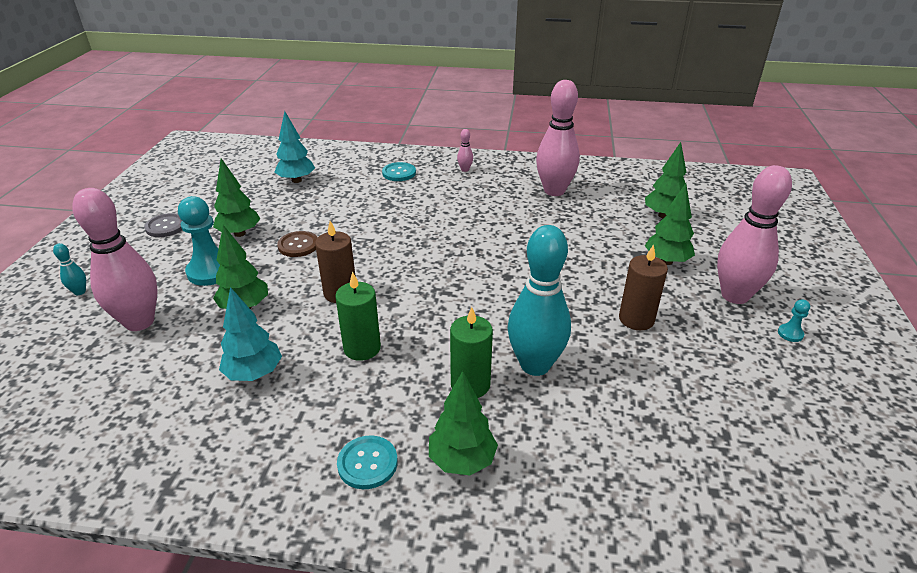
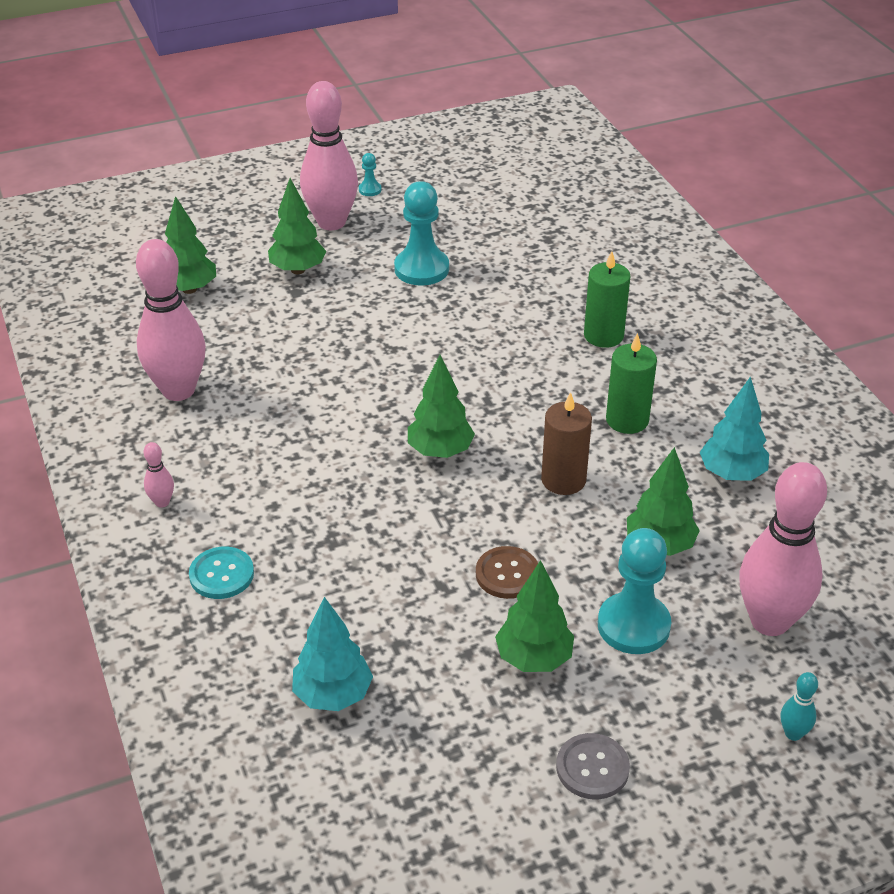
camera: 120 degrees left, 5 degrees up
turquoise button [337,435,398,489] -> none
green tree [429,371,498,475] -> green tree moved to [408,355,475,458]
turquoise bowling pin [508,225,571,376] -> none
brown candle [619,244,668,330] -> turquoise pawn [394,181,449,285]

